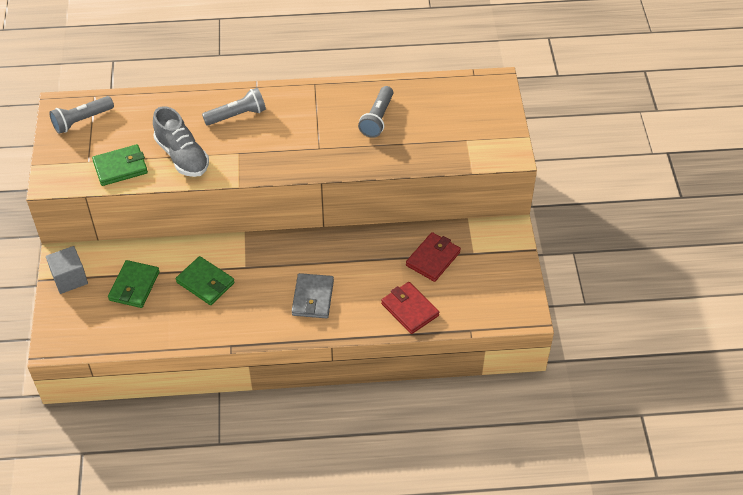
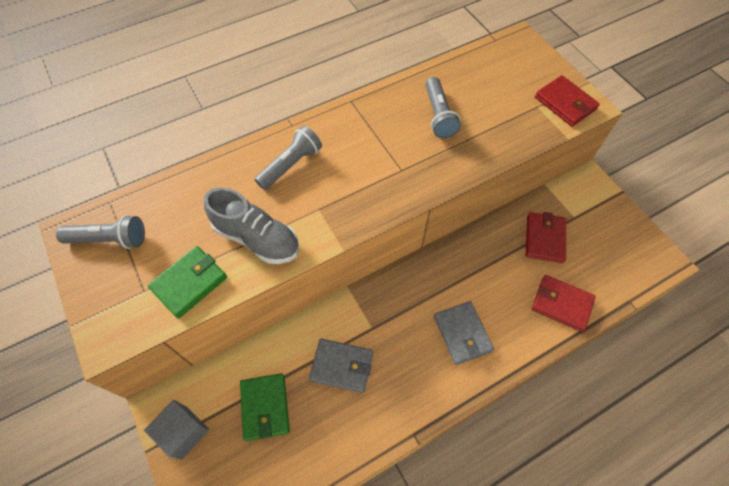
camera: 25 degrees left, 10 degrees up
grey flashlight [49,96,114,134] -> grey flashlight turned 120 degrees counterclockwise [56,215,145,249]
green wallet [176,256,235,305] -> grey wallet [309,339,373,393]
none -> red wallet [535,75,600,127]

